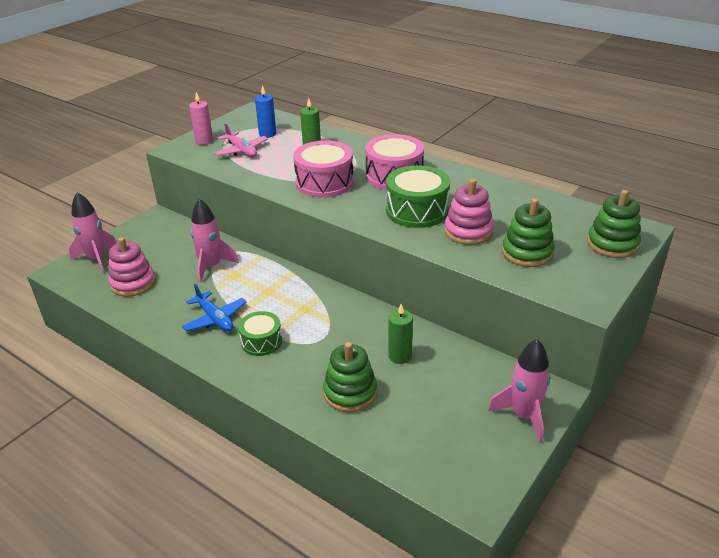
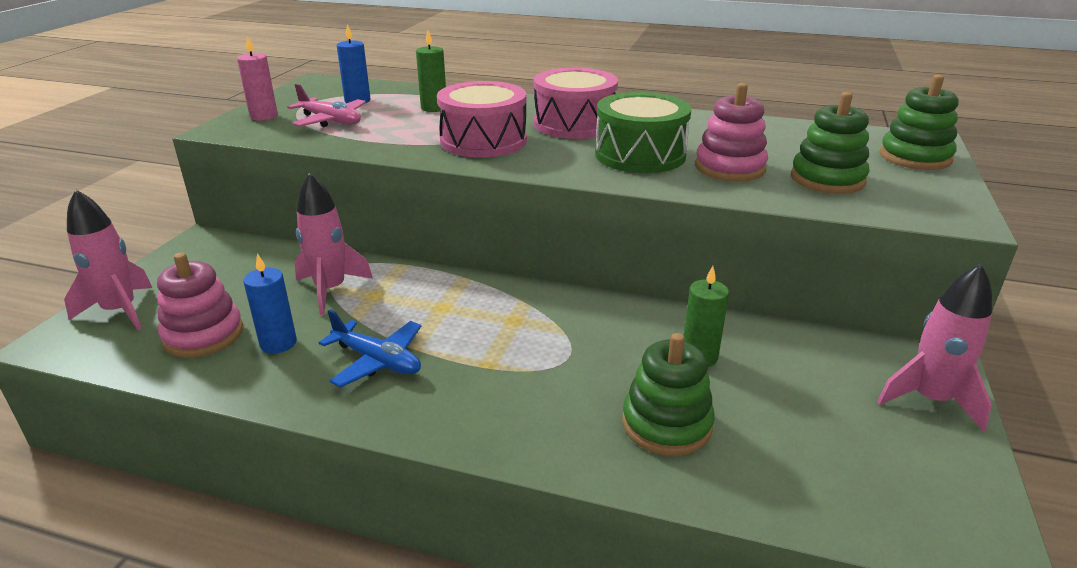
camera: 20 degrees left, 5 degrees down
green drum [238,311,282,356] -> none
none -> blue candle [243,253,297,354]

